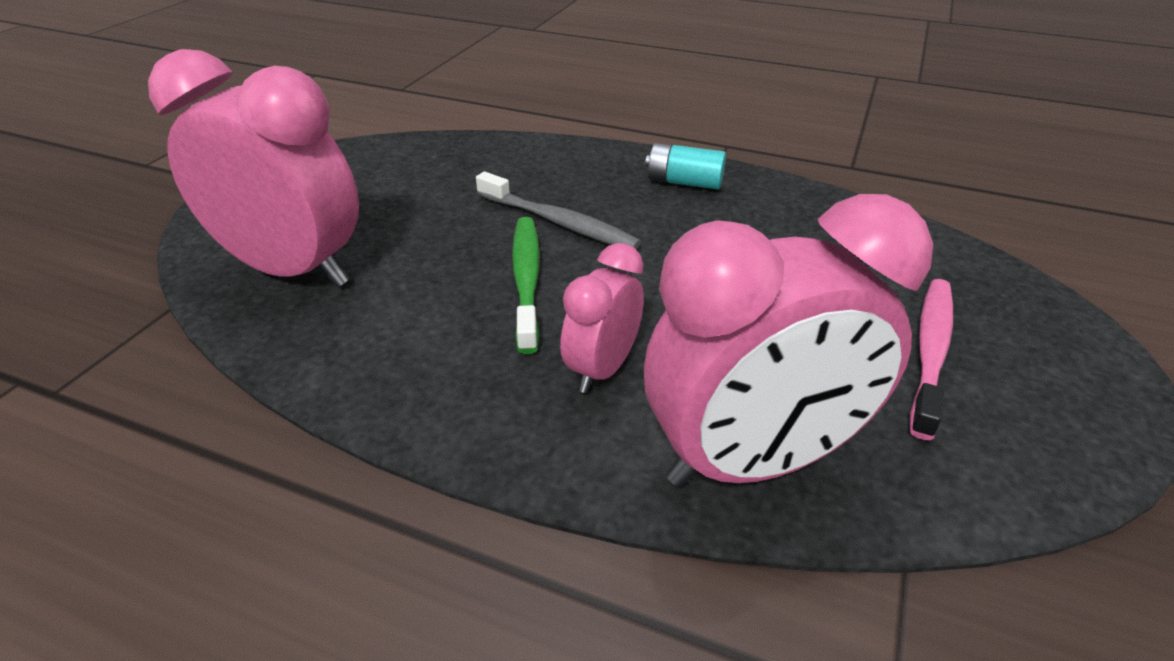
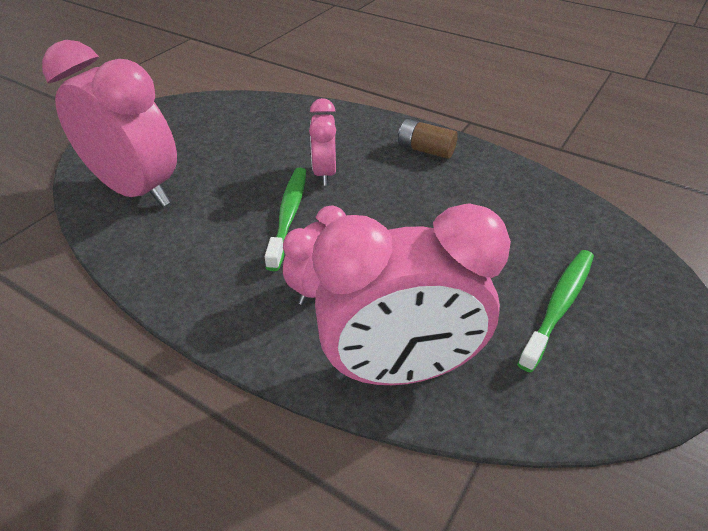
camera: 10 degrees right, 5 degrees up
grey toothbrush [476,172,641,250] -> pink clock [309,98,336,186]
turquoise battery [645,143,726,190] -> brown battery [398,119,458,159]
pink toothbrush [910,279,953,440] -> green toothbrush [517,250,594,373]

